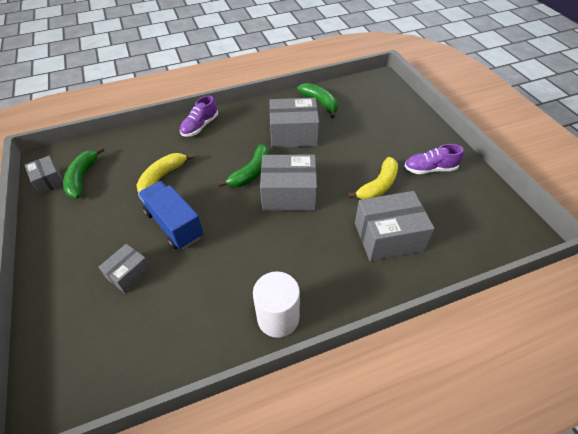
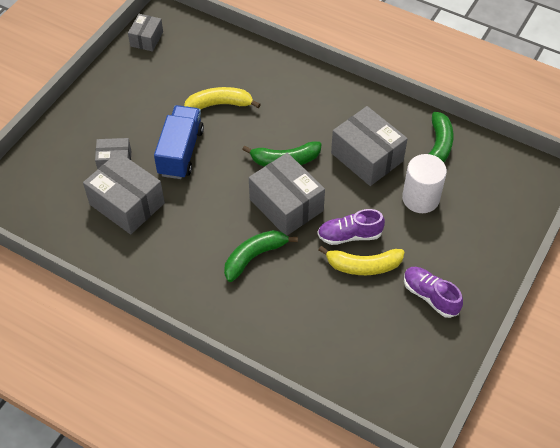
camera: 50 degrees right, 5 degrees up
green banana [63,147,104,198] -> green banana moved to [224,230,298,282]
purple shoe [180,95,218,137] -> purple shoe moved to [317,209,385,245]
white cylinder [253,271,300,338] -> white cylinder moved to [402,154,447,213]
grey box [355,191,435,261] -> grey box moved to [83,152,165,234]

